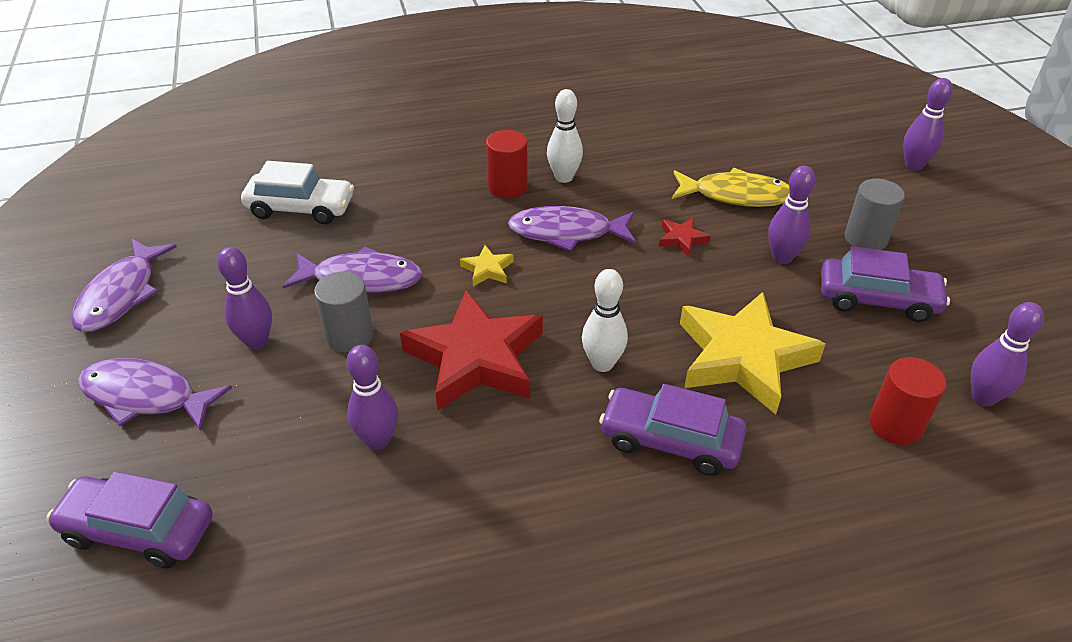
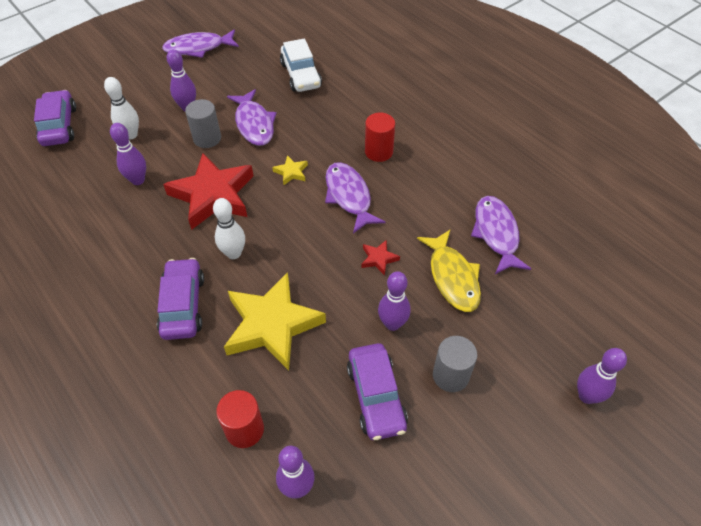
camera: 65 degrees right, 10 degrees up
purple fish [78,358,232,431] -> purple fish moved to [471,196,531,274]
white bowling pin [547,89,583,183] -> white bowling pin moved to [104,77,139,139]

